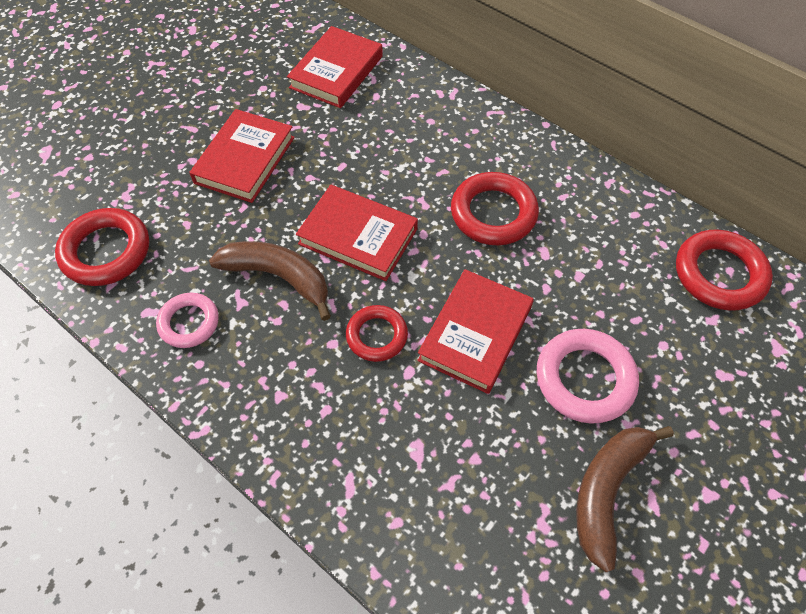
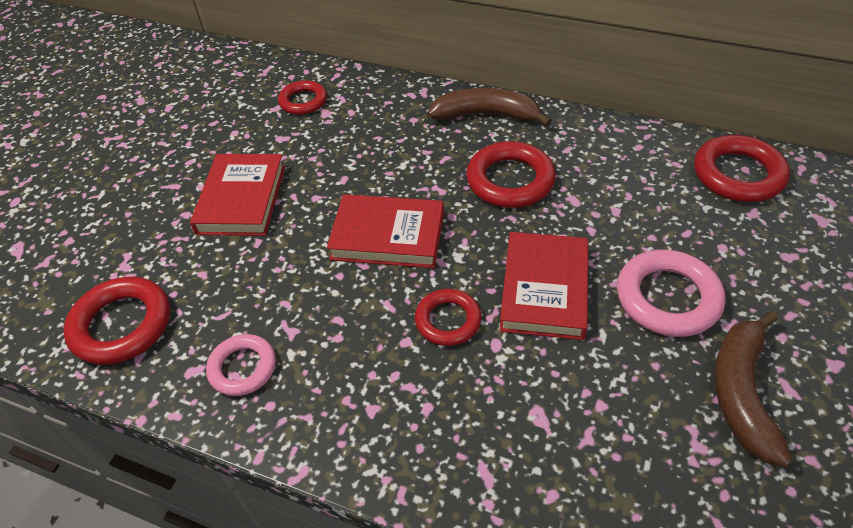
camera: 15 degrees left, 10 degrees down
brown banana [209,241,331,321] -> brown banana moved to [428,88,552,126]
red book [287,26,383,108] -> red ring [278,80,327,115]

